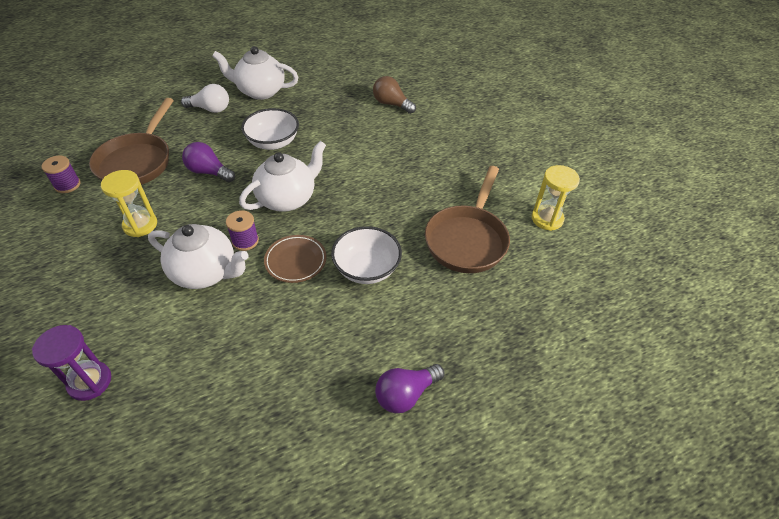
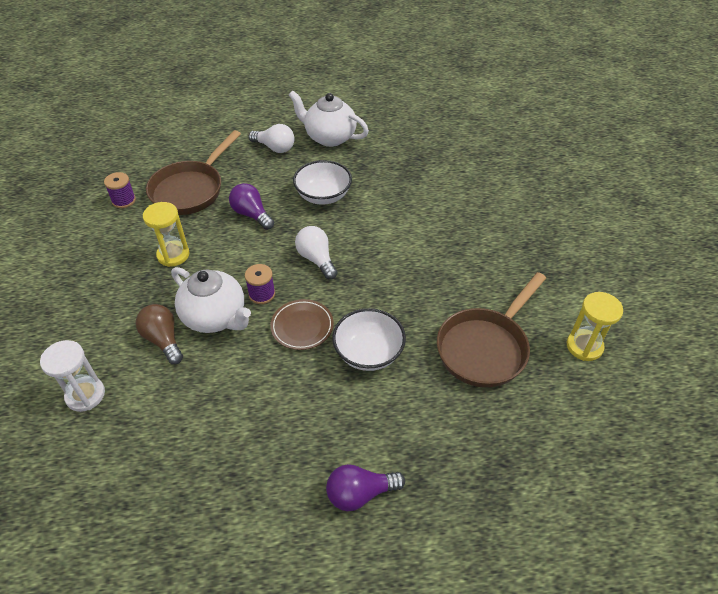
camera: 20 degrees right, 0 degrees up
purple hourglass [32,325,111,401] -> white hourglass [40,340,105,412]
white teapot [239,141,326,212] -> white light bulb [295,226,338,279]
brown light bulb [373,76,416,114] -> brown light bulb moved to [136,304,183,364]

